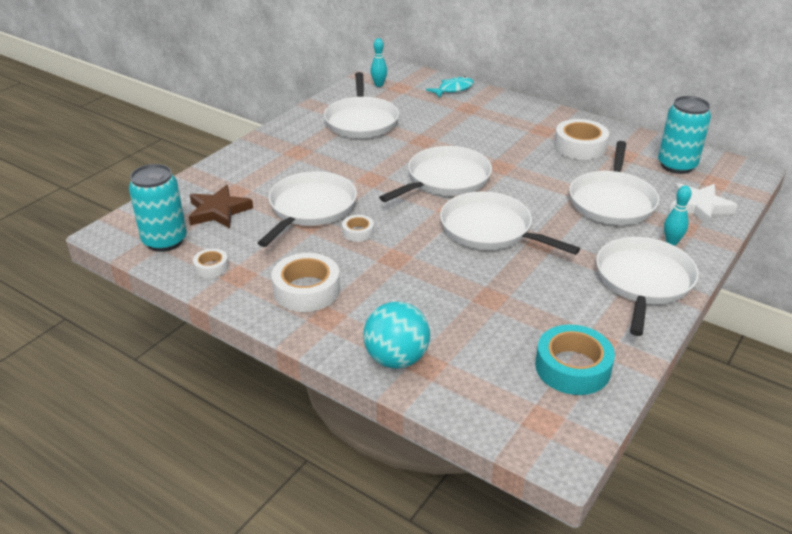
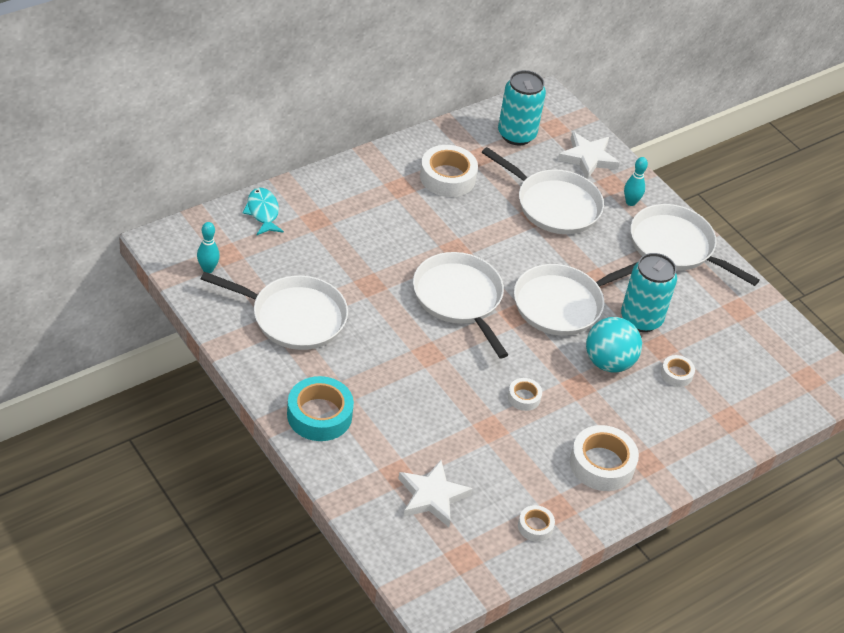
camera: 75 degrees left, 10 degrees up
turquoise can [129,164,187,252] -> turquoise can moved to [621,253,677,332]
brown star [189,185,253,228] -> white star [398,460,473,527]
white pan [258,171,357,247] -> none
turquoise ball [363,301,430,369] -> turquoise ball moved to [586,317,642,372]
turquoise tape [535,325,615,395] -> turquoise tape moved to [287,376,354,441]
none -> white tape [661,355,695,387]

